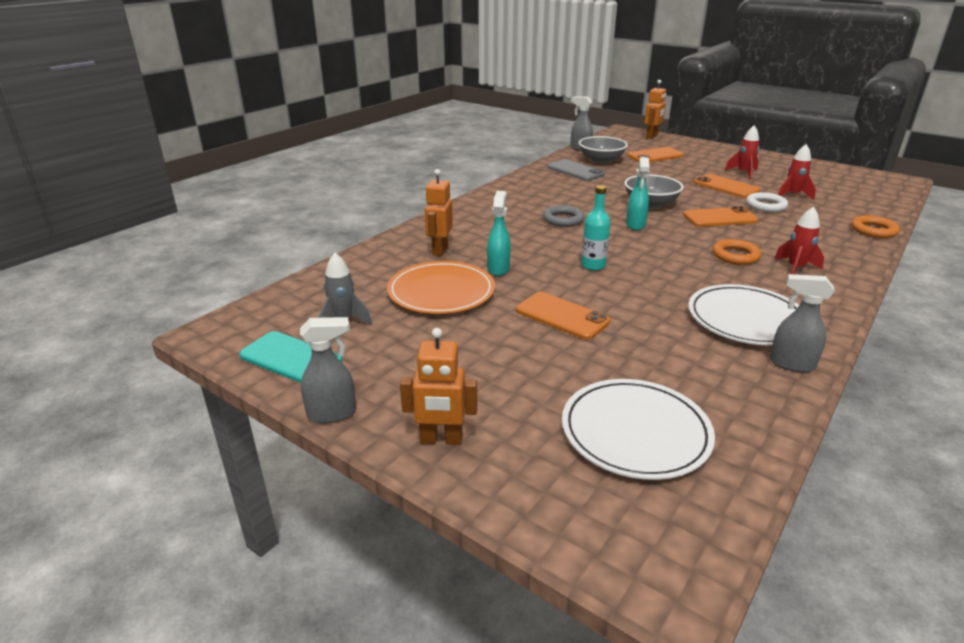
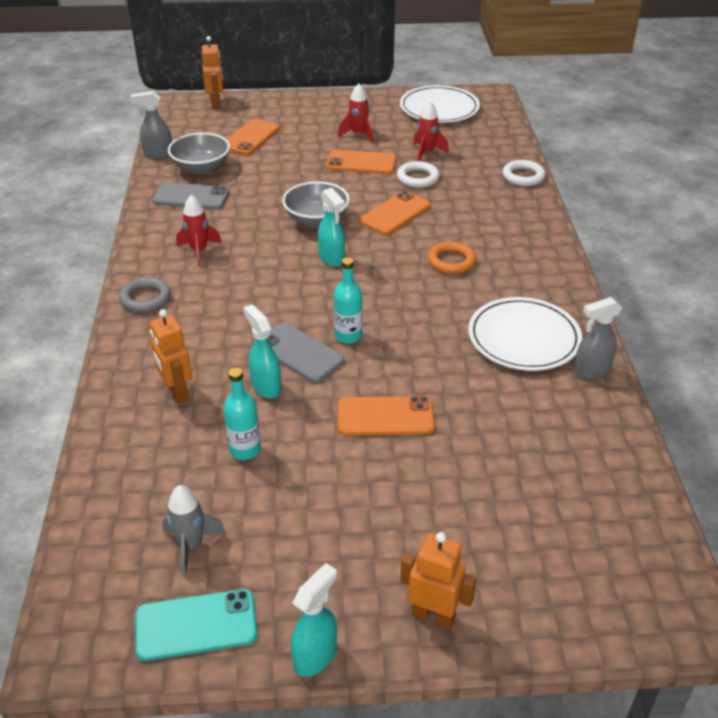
camera: 40 degrees left, 10 degrees up
grey spray bottle [300,317,356,423] -> turquoise spray bottle [291,563,337,677]
orange plate [387,261,495,314] -> turquoise bottle [223,368,261,460]
orange robot [400,328,477,445] -> orange robot turned 120 degrees counterclockwise [400,532,477,629]
grey ring [543,205,584,227] -> grey ring moved to [119,277,171,313]
white plate [562,379,715,480] -> white plate moved to [400,85,480,123]
red rocket [774,207,824,274] -> red rocket moved to [176,195,222,266]
orange ring [851,215,900,238] -> white ring [502,160,545,186]
none -> grey phone [268,323,345,383]

